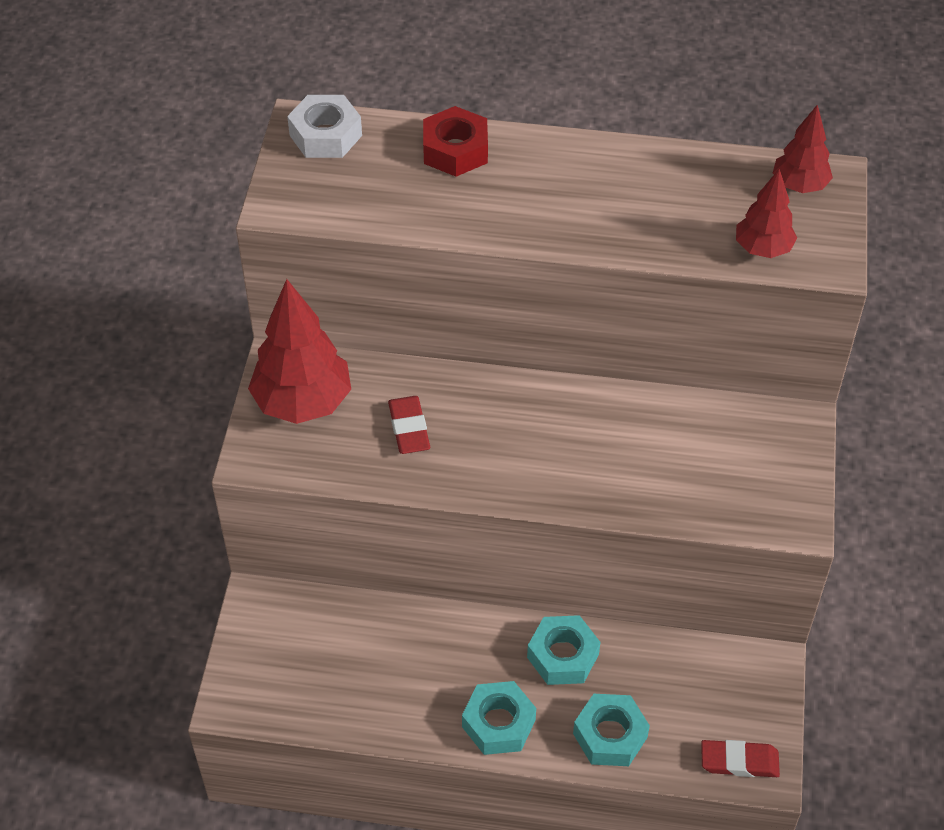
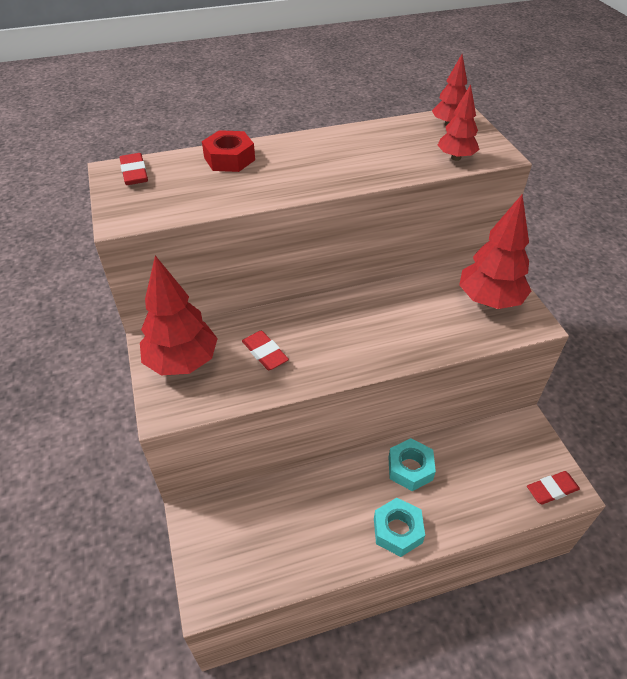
camera: 25 degrees left, 5 degrees down
white nut [287,95,362,158] -> red eraser [119,153,148,185]
turquoise nut [573,694,650,766] -> none
none -> red tree [459,195,531,309]

